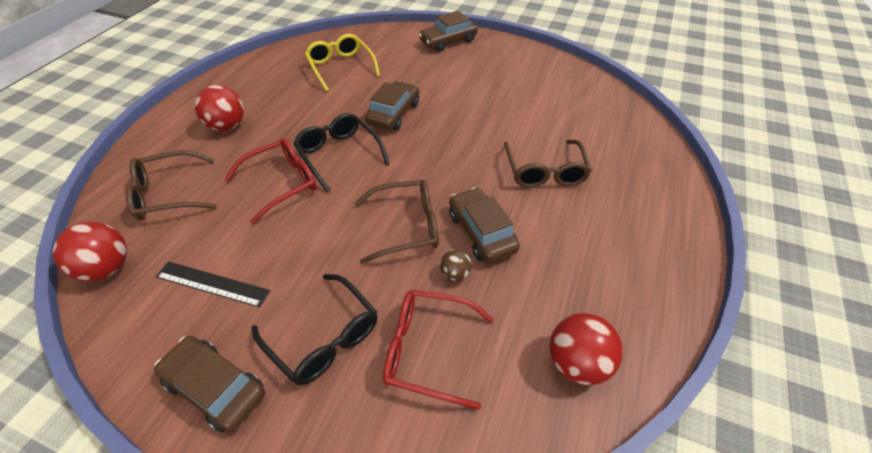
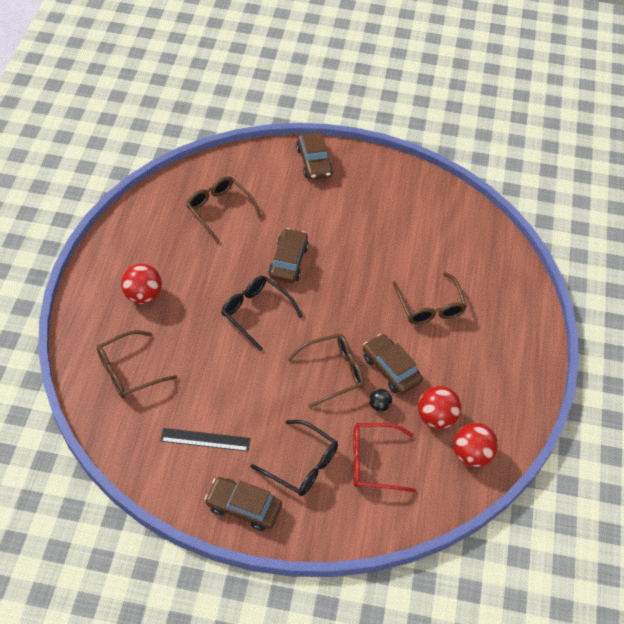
camera: 15 degrees left, 5 degrees up
red ball [53,222,127,282] -> red ball moved to [418,386,461,429]
red glasses [225,138,317,224] -> none
yellow glasses [305,34,380,92] -> brown glasses [186,176,262,243]
brown car [419,11,478,52] -> brown car turned 60 degrees counterclockwise [296,132,333,180]
brown ball [440,249,472,281] -> black ball [369,389,392,412]

